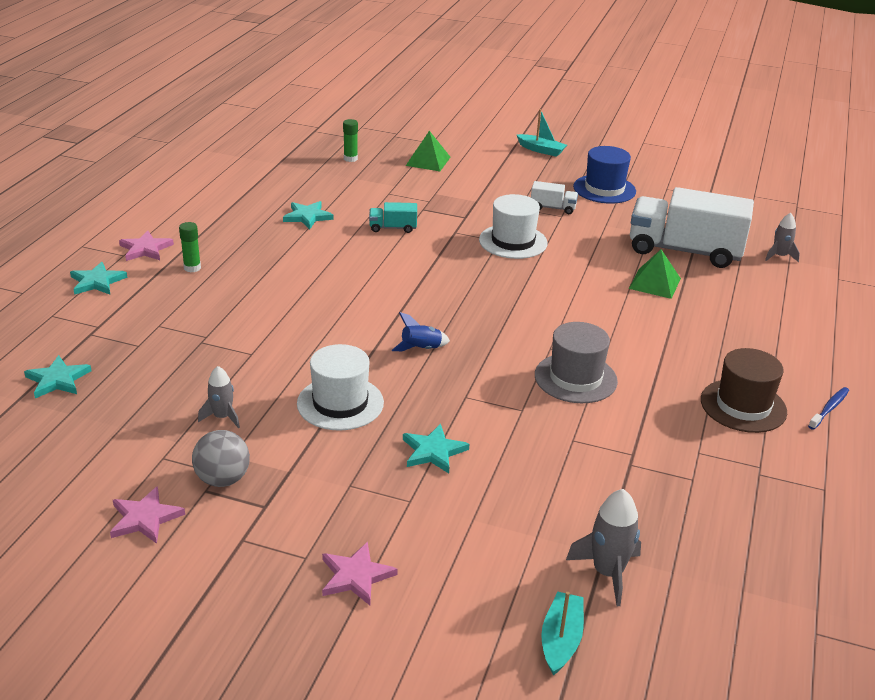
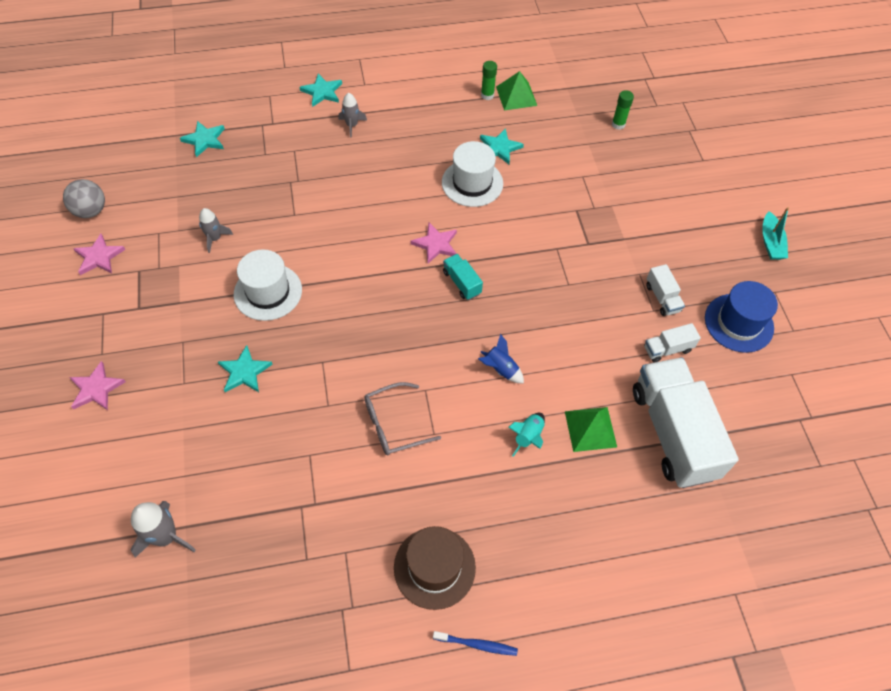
camera: 60 degrees right, 25 degrees up
pink star [119,231,174,261] -> pink star moved to [410,223,457,263]
green glue stick [179,222,201,272] -> green glue stick moved to [481,61,497,100]
grey ball [192,430,250,487] -> grey ball moved to [63,179,105,218]
turquoise truck [369,202,417,233] -> turquoise truck moved to [443,254,483,300]
blue rocket [392,312,450,351] -> blue rocket moved to [478,334,524,383]
green pyramid [406,131,450,171] -> green pyramid moved to [496,71,537,110]
white hat [479,194,548,259] -> white hat moved to [442,141,503,207]
grey hat [535,322,618,403] -> grey glasses [364,382,441,455]
turquoise boat [541,592,584,676] -> none
grey rocket [765,213,800,262] -> grey rocket moved to [338,93,367,138]
none -> turquoise rocket [508,413,545,457]
none -> white truck [644,323,701,363]

